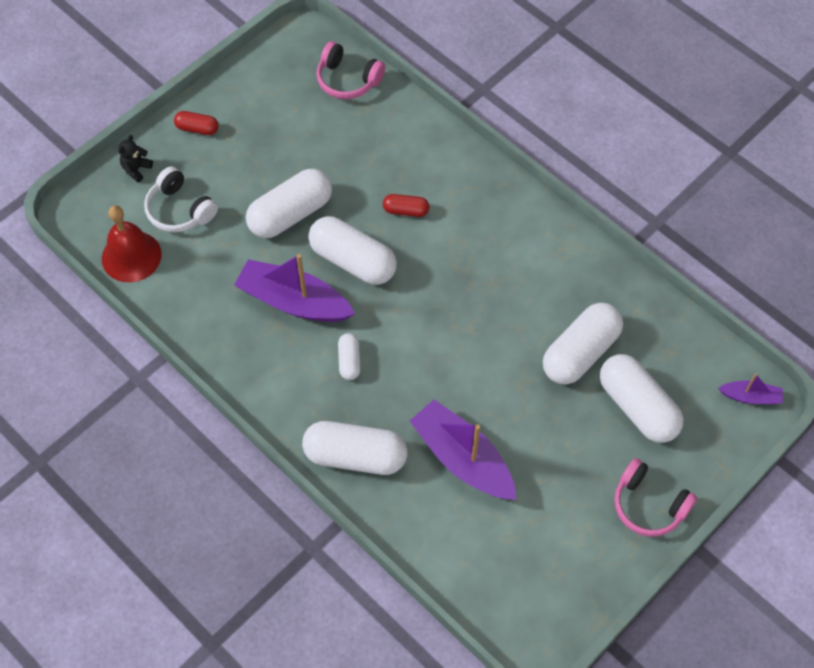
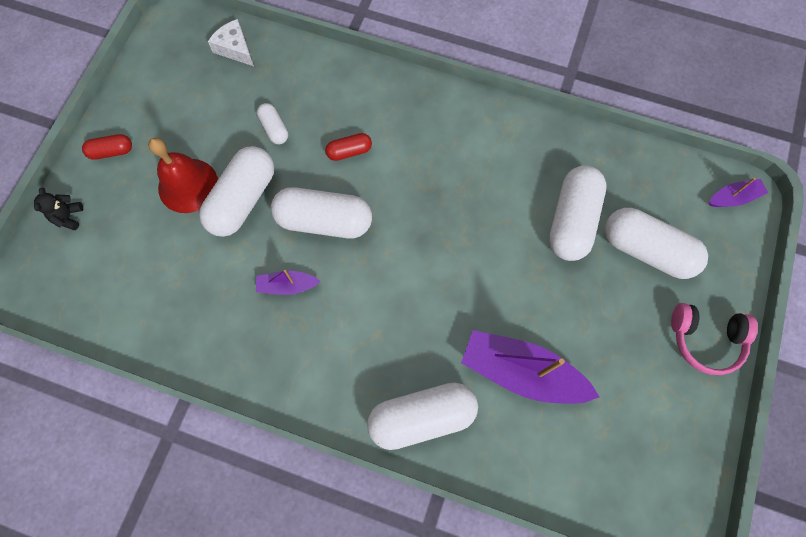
camera: 25 degrees left, 10 degrees up
red bell [102,205,162,282] -> red bell moved to [148,138,218,213]
white headphones [144,166,218,232] -> none
purple boat [234,254,355,322] -> purple boat [256,270,321,295], size x0.50
pink headphones [316,41,385,99] -> white cheese [208,19,254,66]
white capsule [338,333,361,380] -> white capsule moved to [257,103,288,144]

